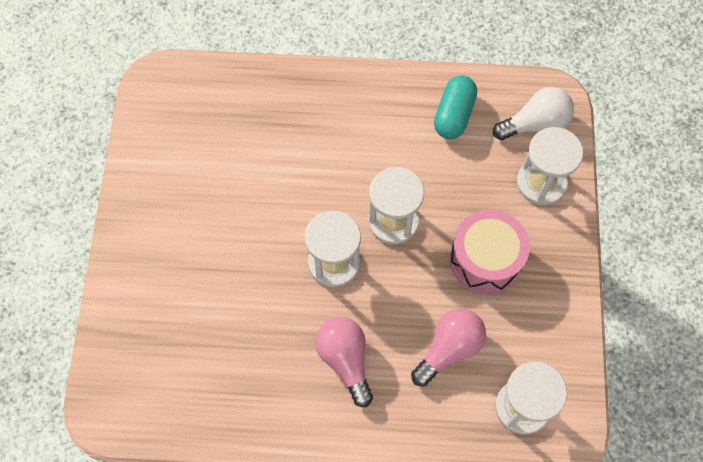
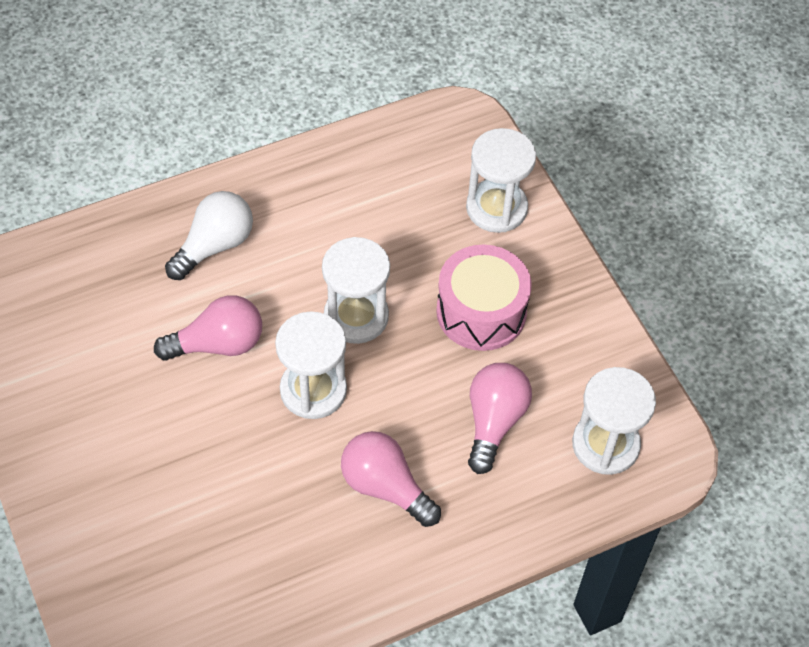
camera: 30 degrees left, 10 degrees down
turquoise capsule [434,76,477,139] -> none
white light bulb [493,87,574,140] -> white light bulb moved to [165,191,253,280]
none -> pink light bulb [154,295,262,361]

